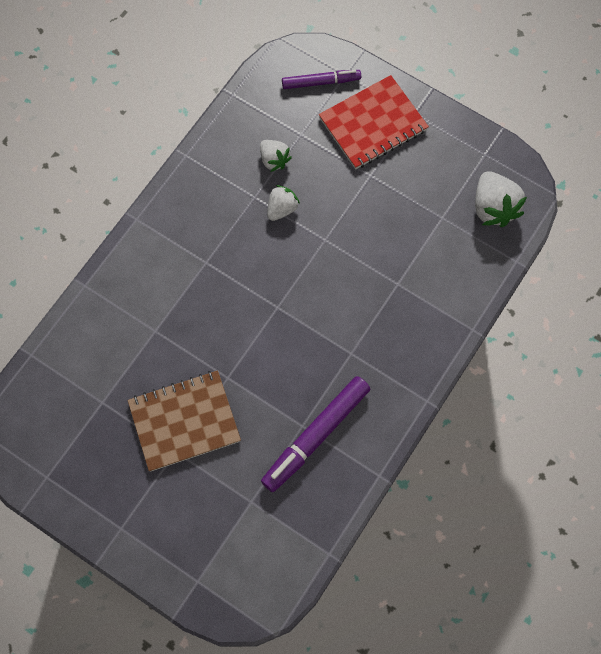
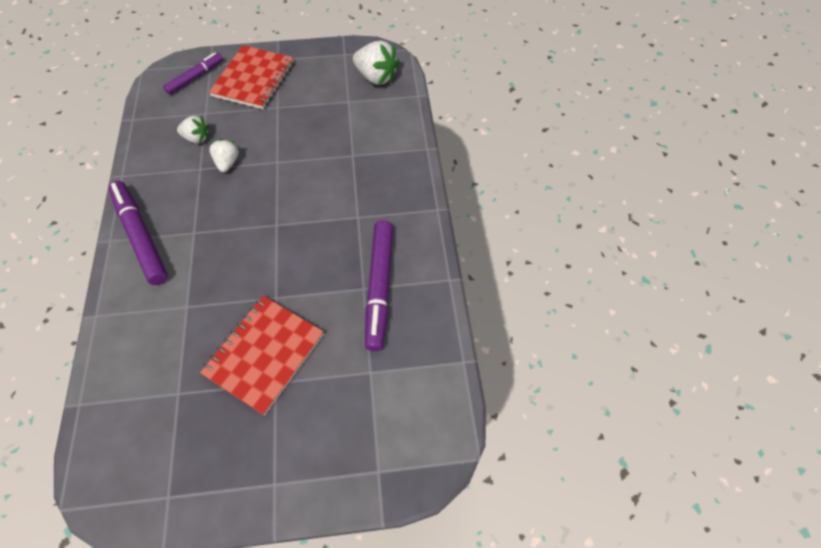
camera: 40 degrees left, 10 degrees down
brown notebook [127,370,241,472] -> red notebook [200,296,324,415]
none -> purple marker [109,181,168,285]

